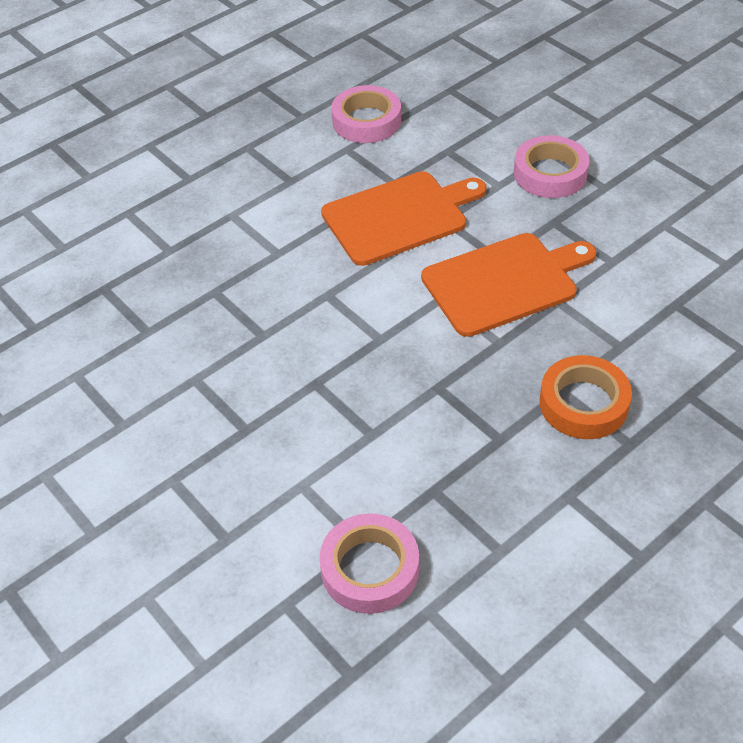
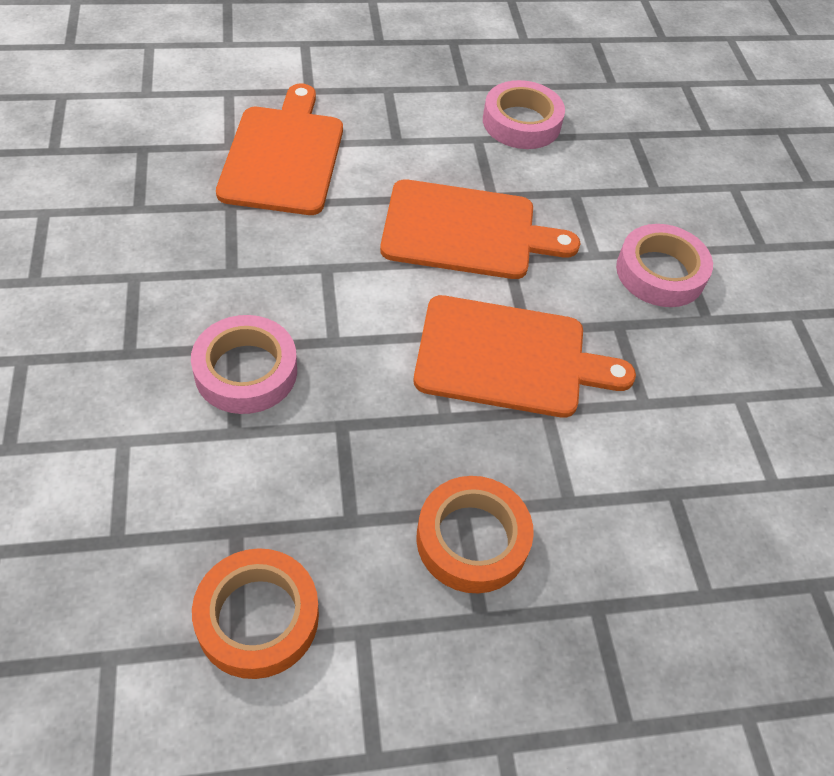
camera: 25 degrees right, 5 degrees up
pink tape [319,513,419,614] -> pink tape moved to [191,315,297,414]
none -> orange tape [192,548,319,679]
none -> orange cutting board [216,84,343,215]

